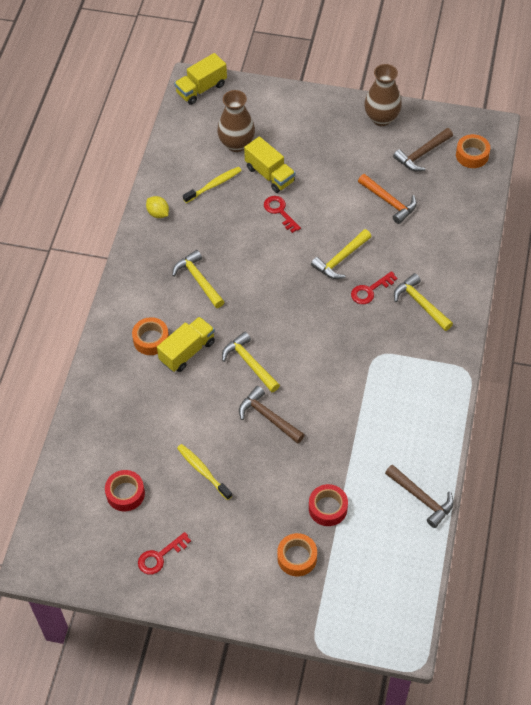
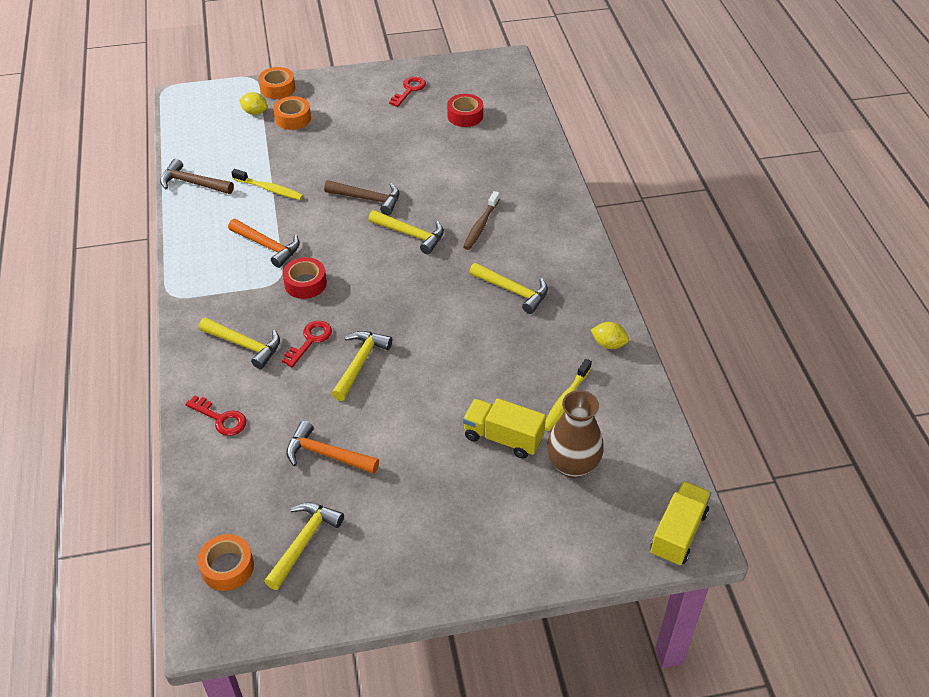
camera: 155 degrees right, 10 degrees down
orange tape [132,317,169,355] -> orange tape moved to [259,67,295,99]
yellow truck [157,317,215,372] -> brown toothbrush [463,191,500,250]
yellow toothbrush [177,444,232,500] -> yellow toothbrush moved to [231,169,303,200]
red key [264,196,301,233] -> red key moved to [185,395,247,436]
red tape [309,484,348,526] -> red tape moved to [283,257,327,299]
brown vase [364,64,402,126] -> none
brown hammer [393,128,453,171] -> yellow hammer [264,502,344,590]
none -> orange hammer [228,219,300,268]
none -> yellow lemon [239,92,268,115]

